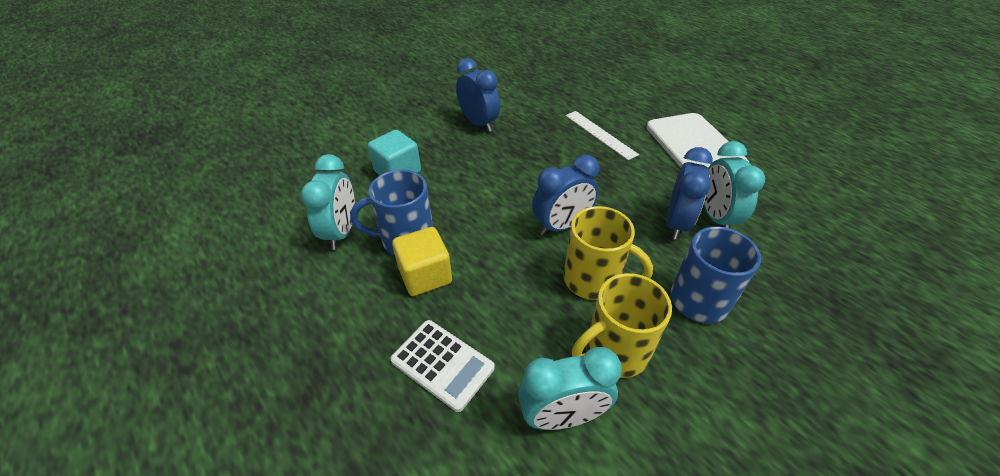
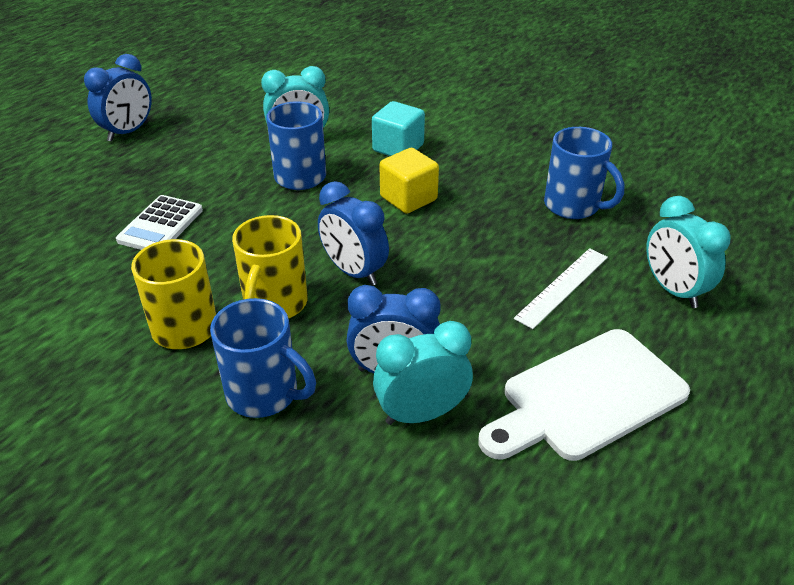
camera: 75 degrees right, 5 degrees down
yellow cube [392,227,452,296] -> yellow cube moved to [380,148,439,214]
blue clock [456,58,500,132] -> blue clock moved to [84,54,152,142]
turquoise clock [518,347,622,430] -> turquoise clock moved to [646,196,730,308]
none -> blue mug [544,127,624,219]

